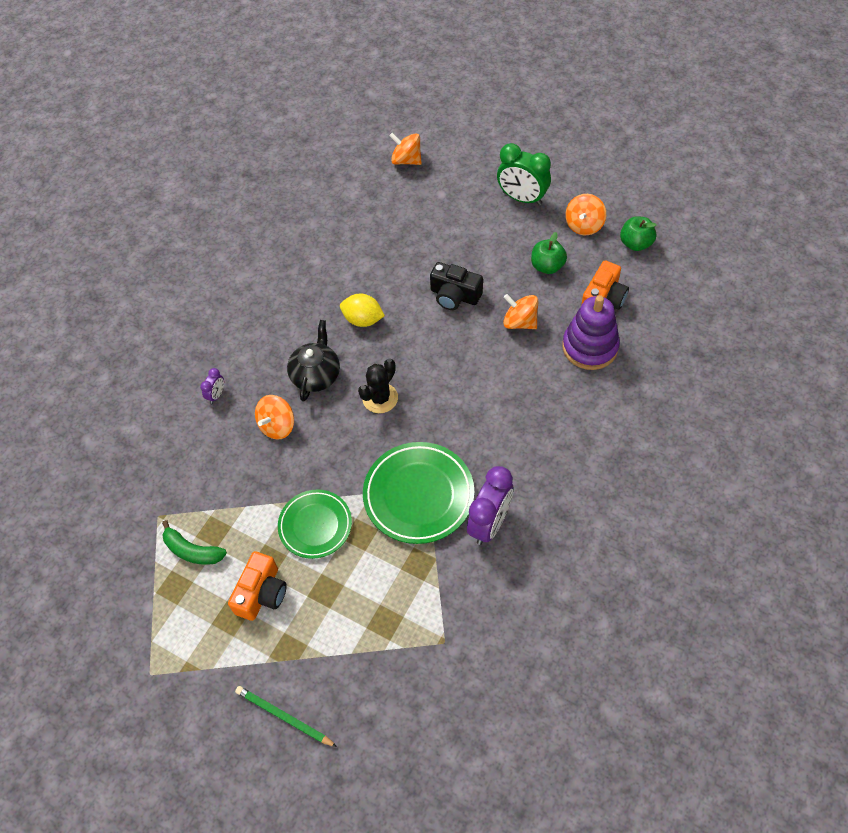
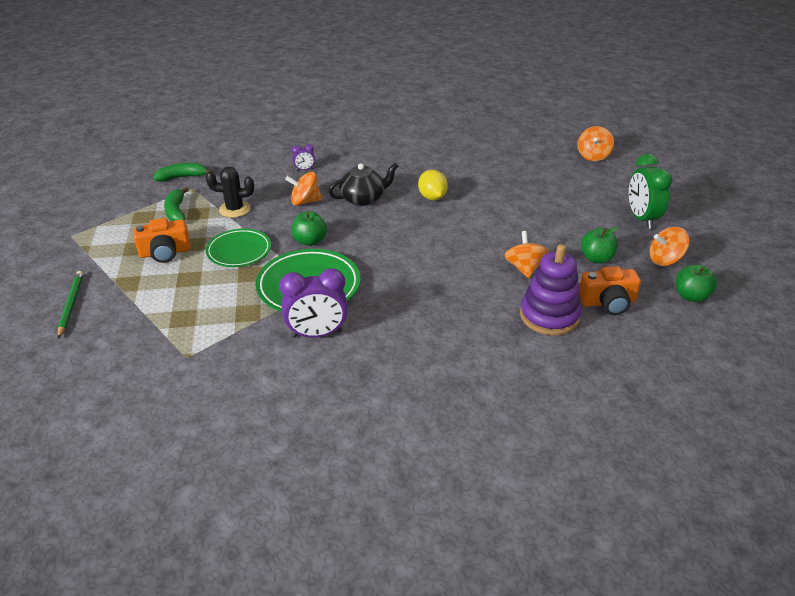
camera: 50 degrees right, 20 degrees down
black cactus [358,359,398,413] -> black cactus moved to [206,166,254,218]
orange spinning top [389,133,422,165] -> orange spinning top turned 150 degrees counterclockwise [577,126,614,161]
black camera [430,262,483,310] -> none
none -> green banana [153,163,213,182]
none -> green apple [291,211,327,246]

